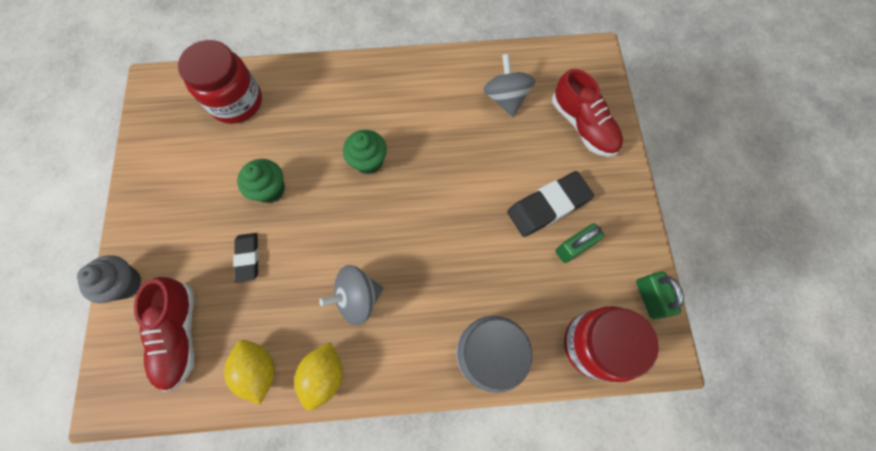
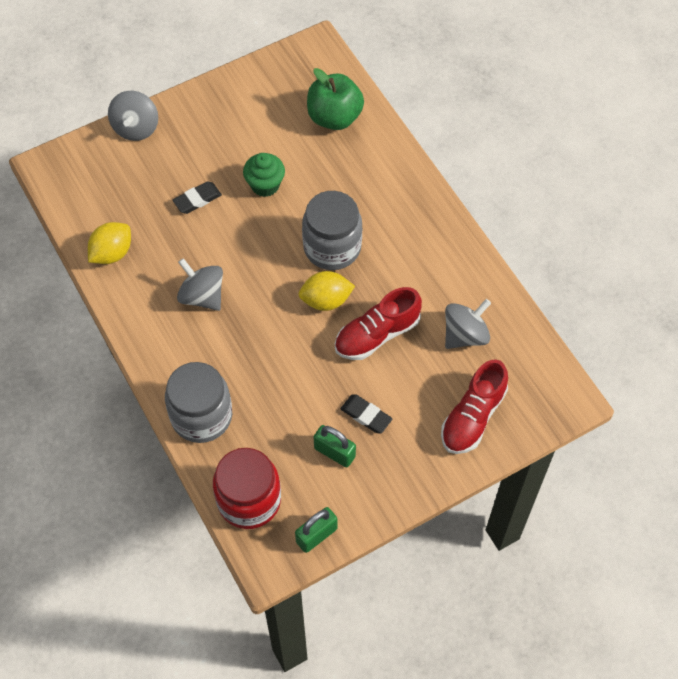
camera: 65 degrees right, 10 degrees down
grey cupcake [77,255,141,303] -> grey spinning top [108,91,158,141]
red shoe [134,277,194,392] -> red shoe moved to [335,287,422,360]
red jar [178,40,262,124] -> green apple [307,68,364,130]
yellow lemon [294,342,343,410] -> yellow lemon moved to [298,271,355,311]
green cupcake [343,130,387,174] -> grey jar [302,191,362,270]
black eraser [507,171,594,237] -> black eraser [340,395,393,433], size x0.60

